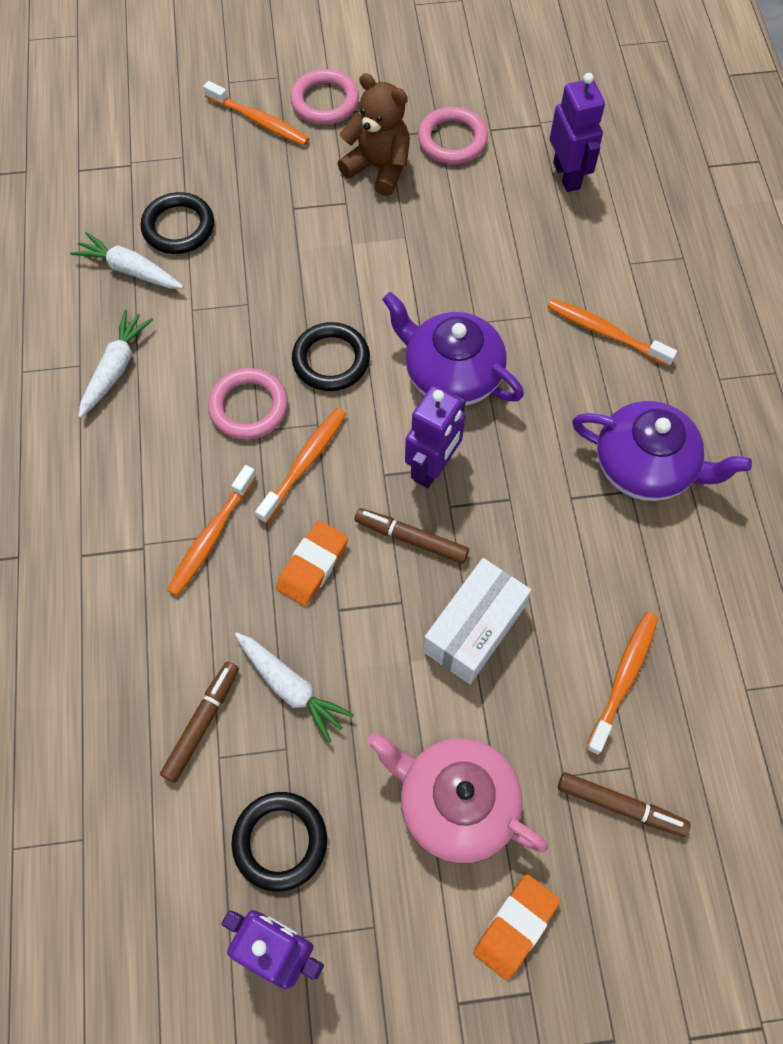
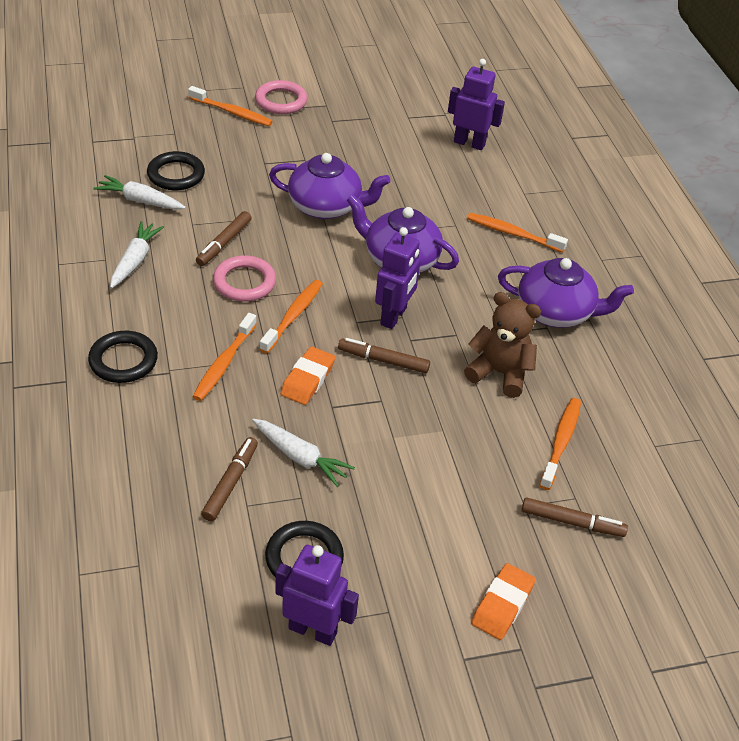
camera: 10 degrees left, 20 degrees down
black ring [292,322,370,391] -> black ring moved to [88,331,158,383]
brown teddy bear [337,73,410,196] -> brown teddy bear moved to [464,292,541,398]
pink teapot [367,732,548,864] -> none
pink ring [418,107,488,164] -> none
white box [423,558,531,684] -> none
purple robot [550,73,605,192] -> purple robot turned 45 degrees counterclockwise [448,59,505,150]
none -> brown marker [196,211,251,266]
none -> purple teapot [269,153,390,219]

